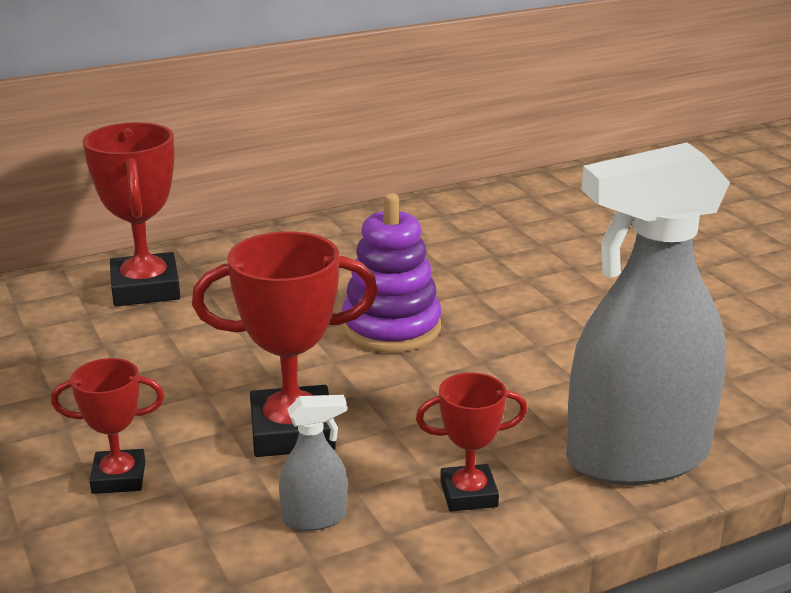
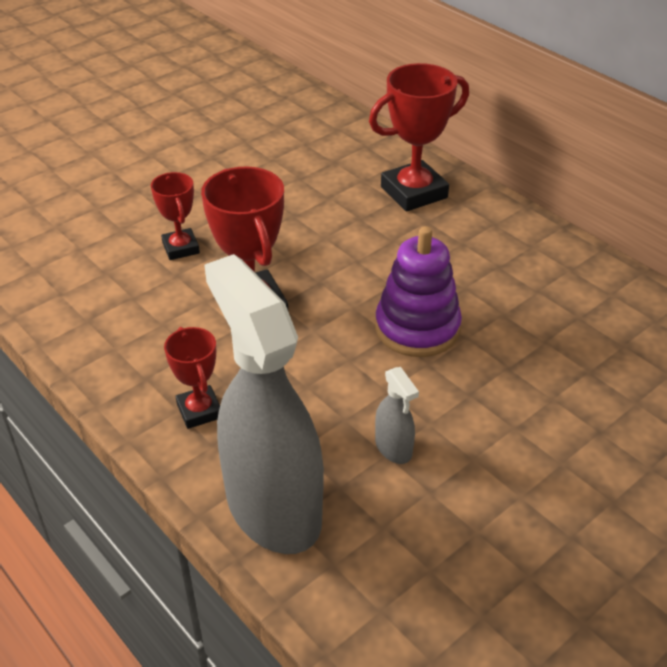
camera: 75 degrees right, 15 degrees up
grey spray bottle [279,395,347,531] -> grey spray bottle moved to [375,367,419,464]

